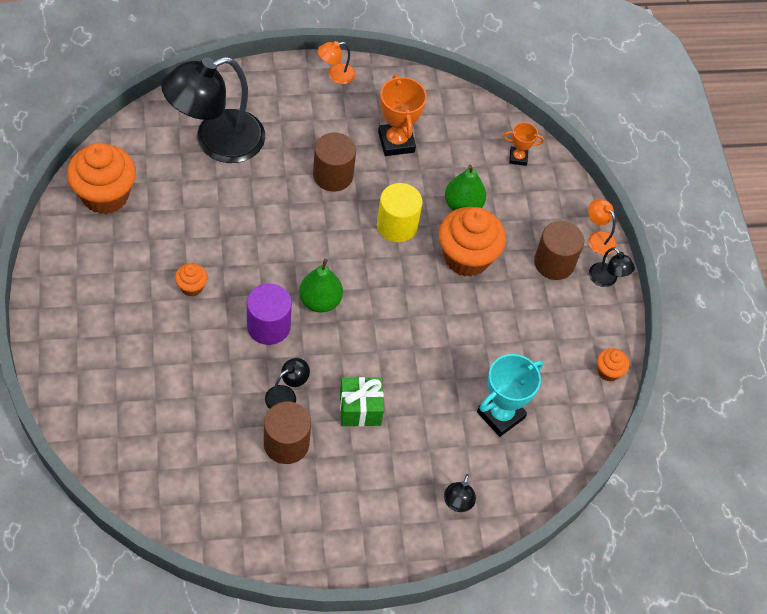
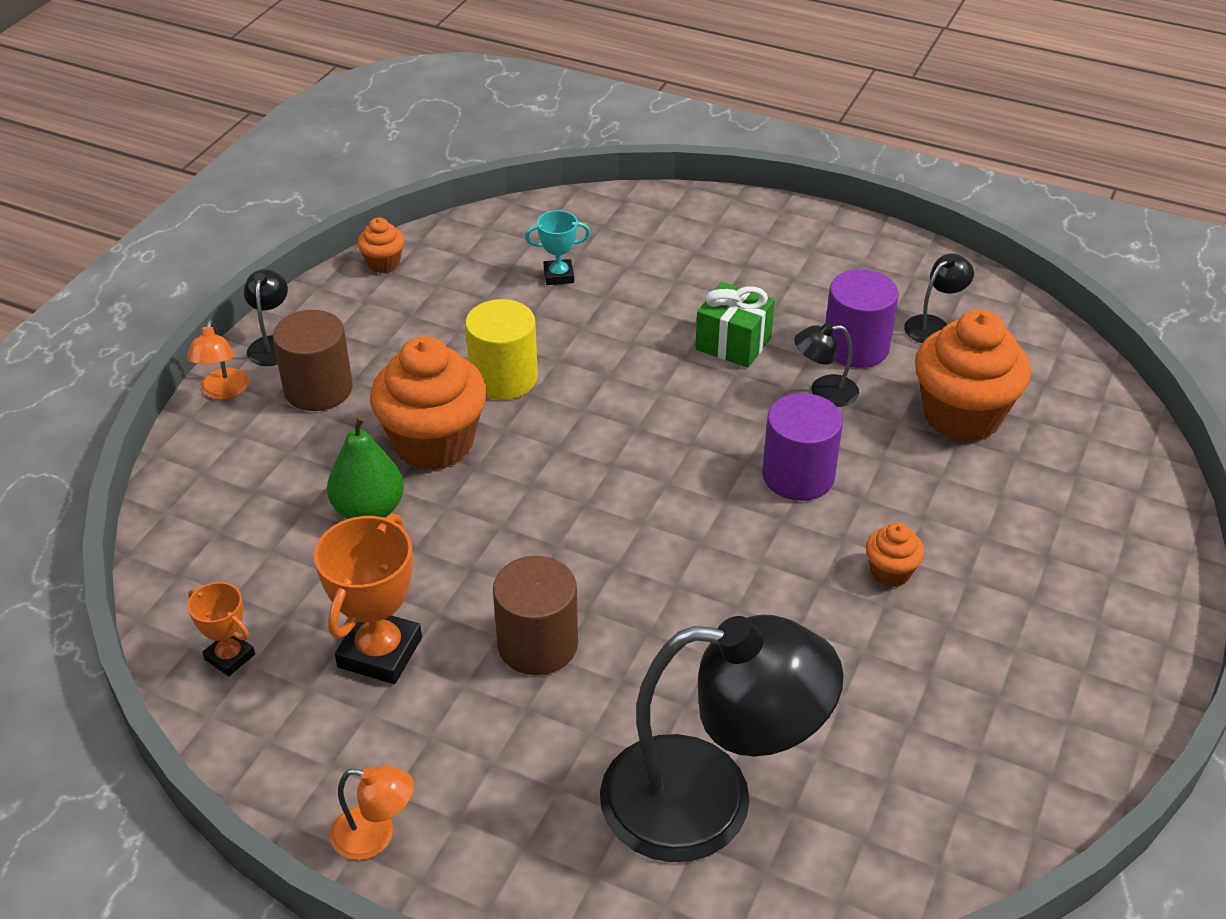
camera: 140 degrees left, 15 degrees down
orange cupcake [67,143,136,214] -> orange cupcake moved to [915,310,1031,442]
brown cylinder [264,402,311,464] -> purple cylinder [825,269,899,368]
green pear [299,259,343,313] -> none
yellow cylinder [377,183,422,242] -> yellow cylinder moved to [465,299,538,400]
black lamp [444,474,476,512] -> black lamp moved to [904,254,974,343]
turquoise trophy [477,354,543,437] -> turquoise trophy [525,210,590,285], size x0.56
orange trophy [503,122,544,166] -> orange trophy moved to [188,582,255,676]

